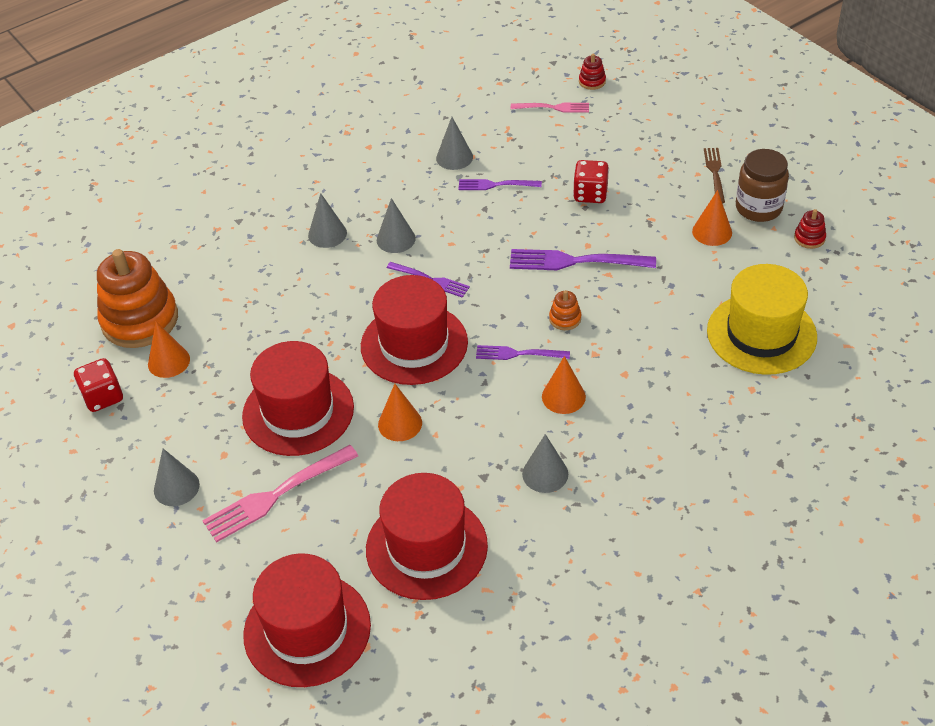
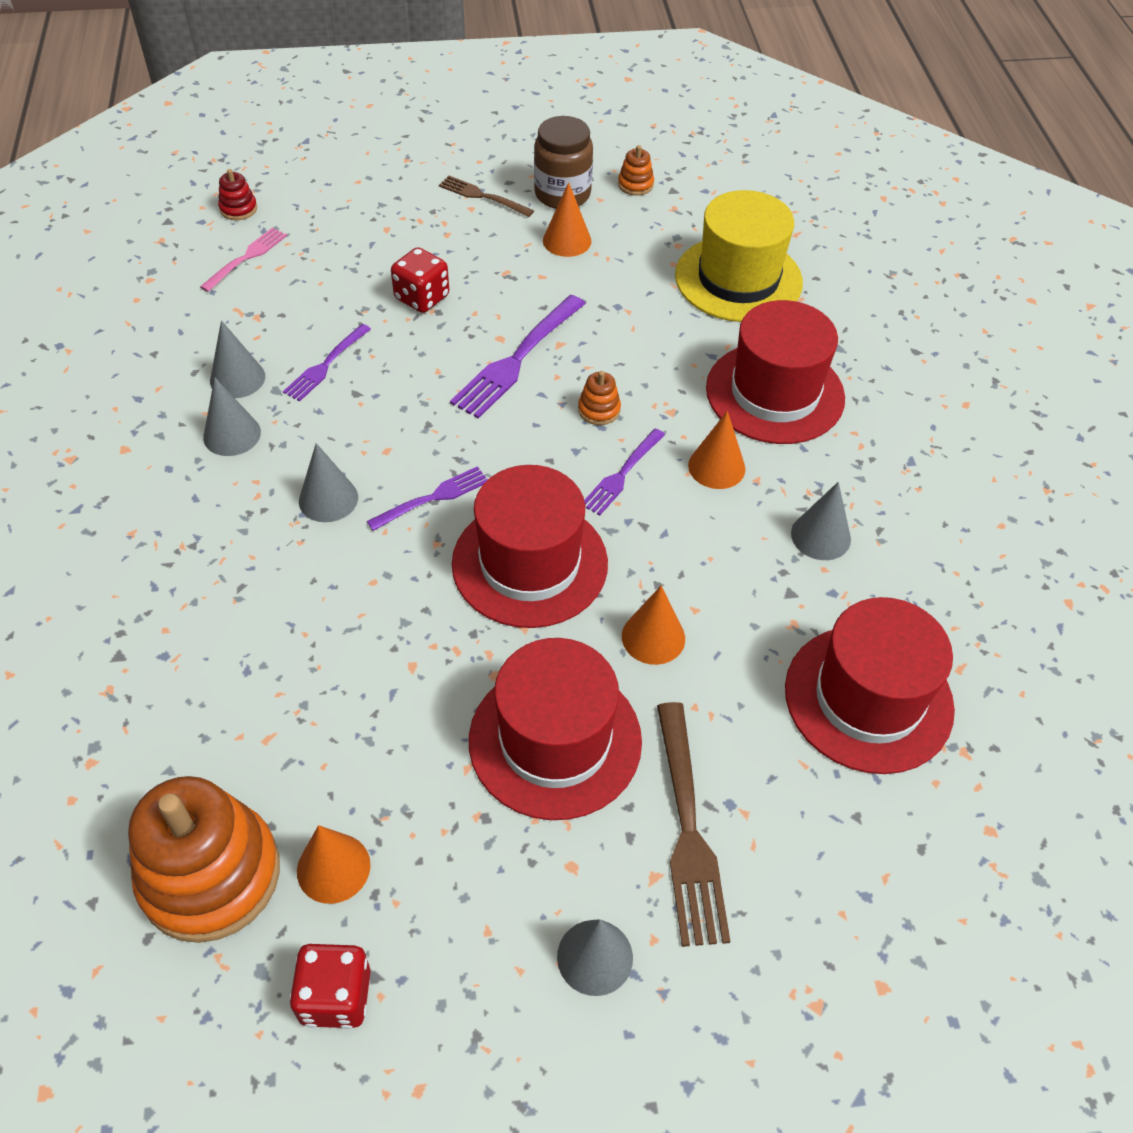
camera: 65 degrees left, 5 degrees up
pink fork [202,445,358,543] -> brown fork [657,702,731,947]
red hat [243,553,371,687] -> red hat moved to [706,300,845,444]
grey cone [308,193,347,248] -> grey cone moved to [203,377,261,456]
red stacking toy [794,209,826,249] -> orange stacking toy [618,145,654,196]

